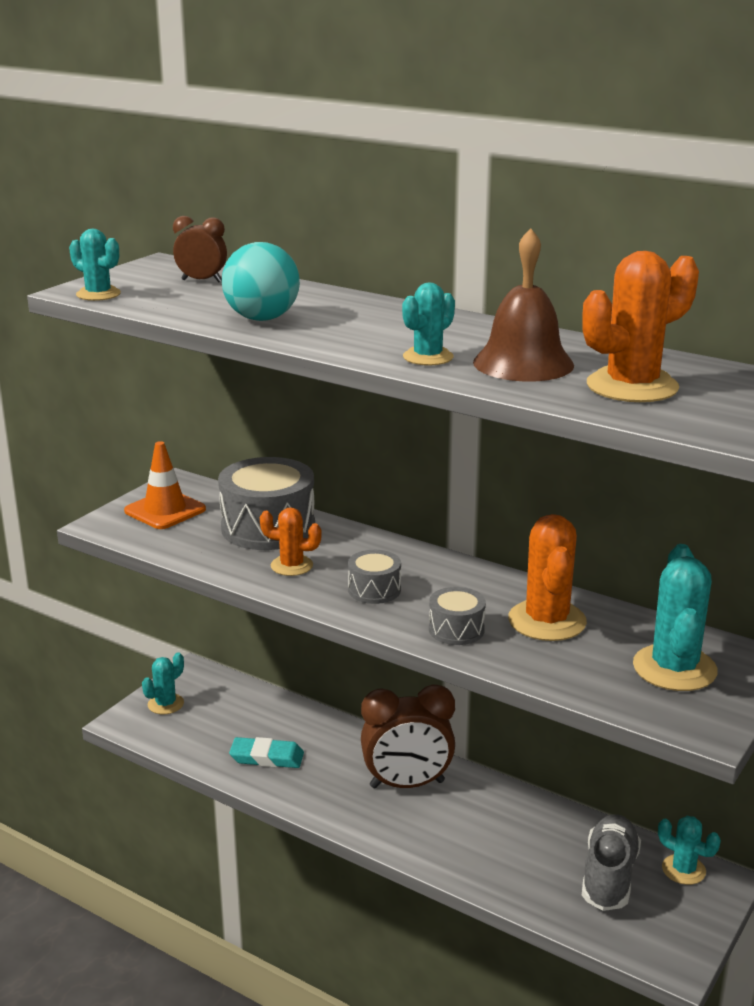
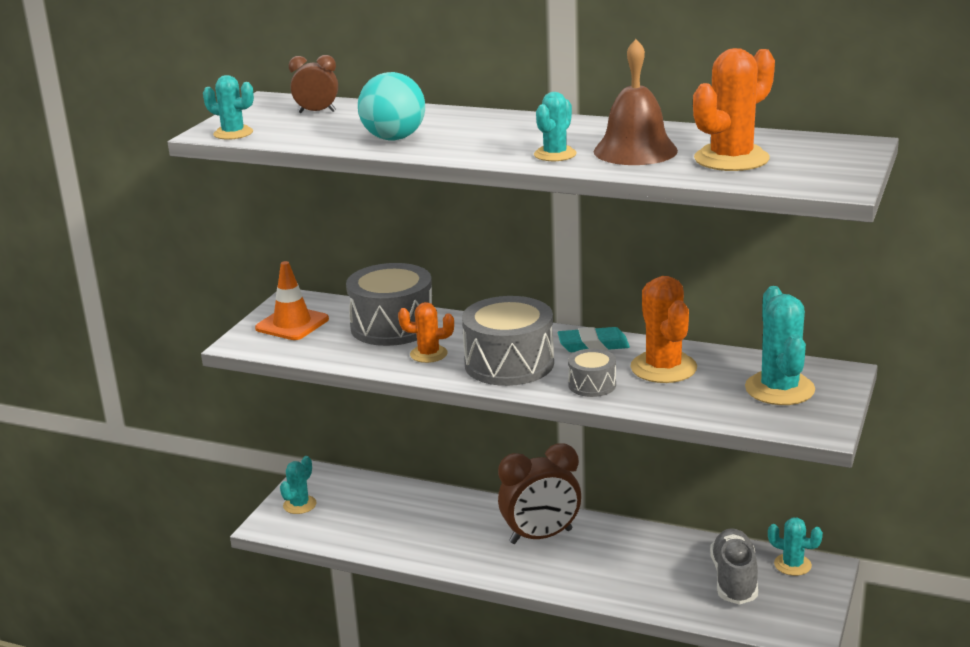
camera: 10 degrees left, 0 degrees up
turquoise eraser [229,737,304,768] -> turquoise eraser moved to [558,327,630,352]
grey drum [348,550,401,604] -> grey drum [462,296,554,386], size x1.95

